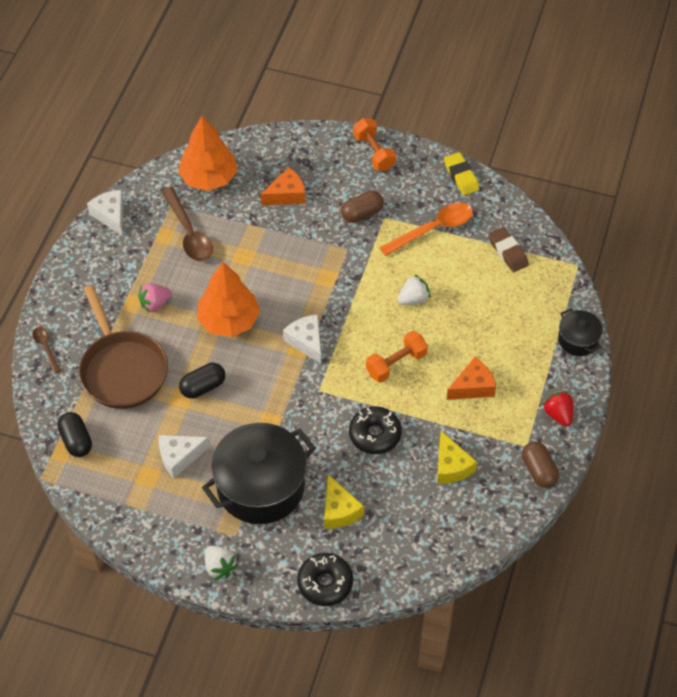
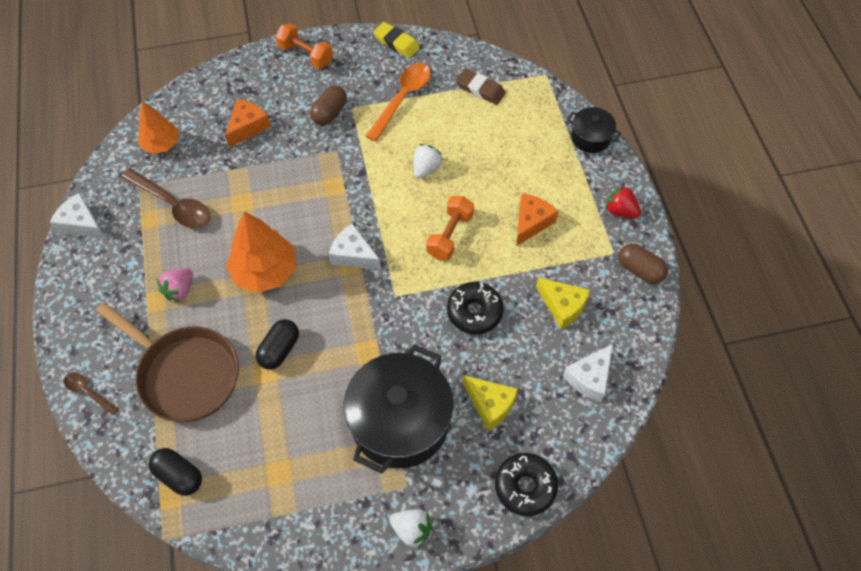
camera: 30 degrees left, 5 degrees up
white cheese [159,435,210,478] -> white cheese moved to [563,344,613,402]
orange tree [178,116,238,191] -> orange tree [138,101,179,154], size x0.65

